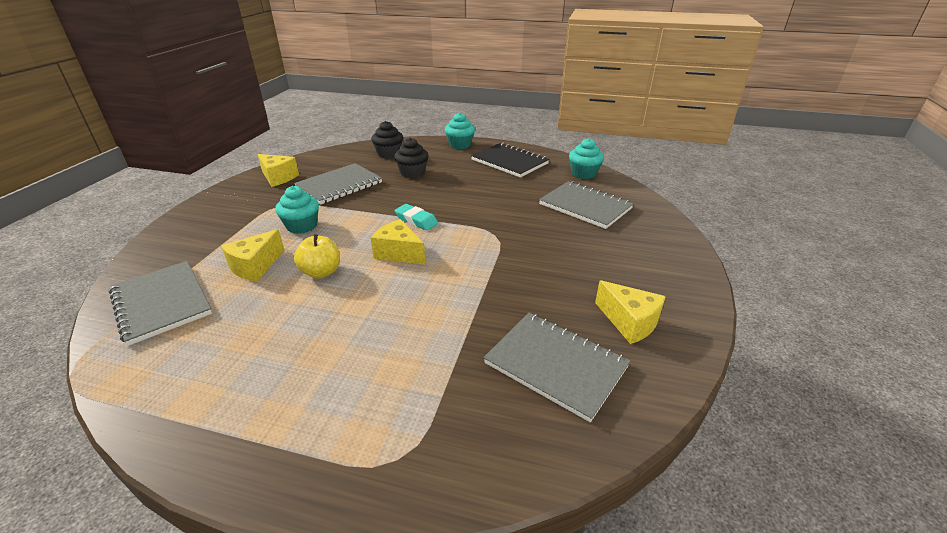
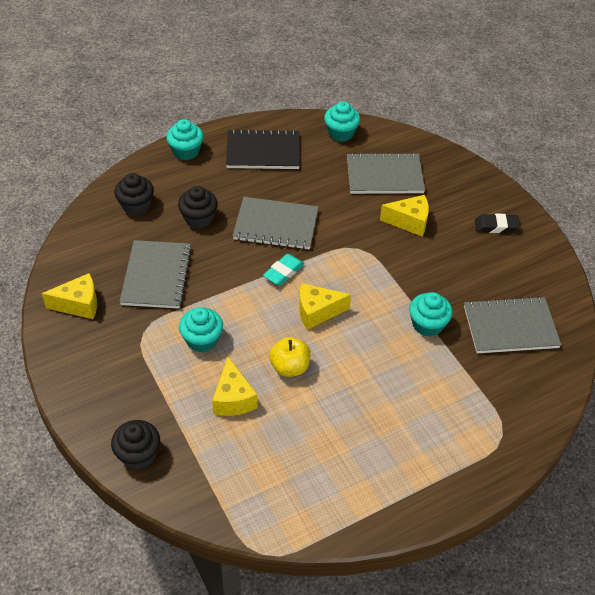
camera: 45 degrees left, 15 degrees up
grey notebook [109,261,212,346] -> grey notebook moved to [233,197,319,250]
turquoise eraser [395,204,438,230] -> turquoise eraser turned 45 degrees counterclockwise [263,254,304,285]
yellow cheese [595,280,666,344] -> yellow cheese moved to [380,195,429,236]
none -> black cupcake [111,420,160,470]
none -> turquoise cupcake [409,292,453,337]
none -> black eraser [475,214,520,233]

